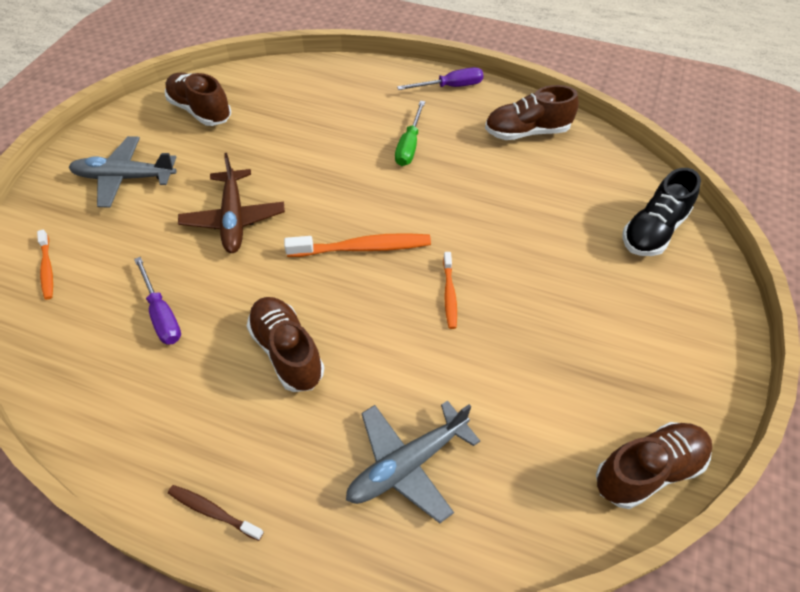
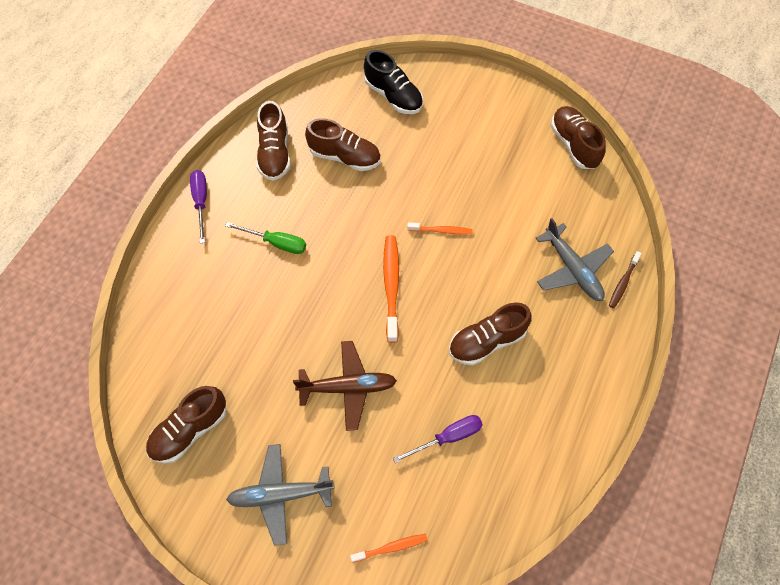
camera: 85 degrees left, 10 degrees up
grey plane [69,136,176,208] -> grey plane turned 75 degrees clockwise [226,444,335,546]
brown toothbrush [168,485,264,541] -> brown toothbrush moved to [609,251,642,308]
none -> brown shoe [305,118,381,171]

